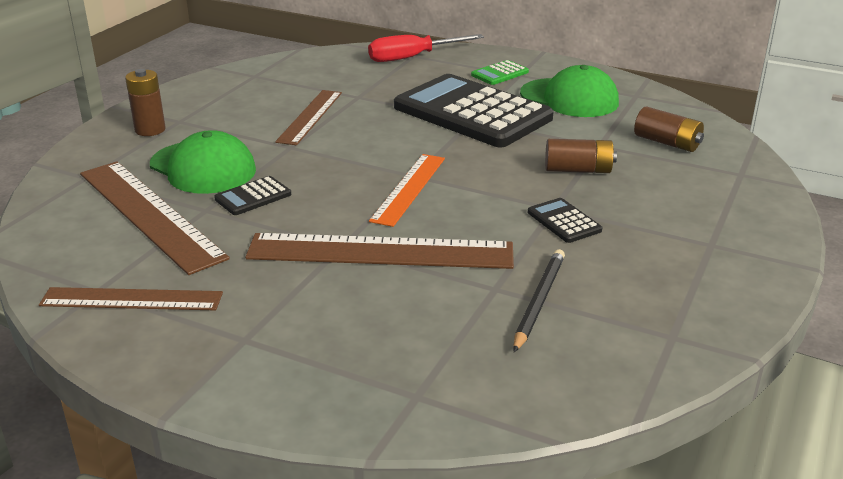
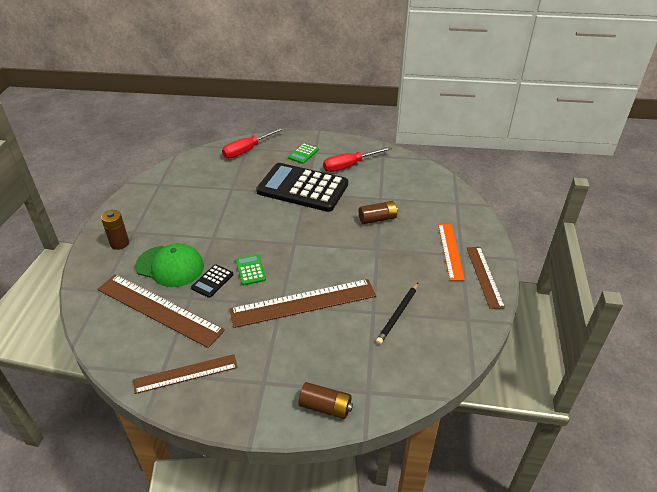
camera: 20 degrees left, 10 degrees up
brown ruler [275,90,342,145] -> brown ruler moved to [467,247,505,309]
orange ruler [369,154,445,227] -> orange ruler moved to [438,224,465,281]
black pencil [513,249,565,352] -> black pencil turned 150 degrees counterclockwise [376,283,418,345]
green cap [520,65,619,117] -> red screwdriver [323,146,392,172]
black calculator [528,198,602,243] -> none
brown battery [634,107,704,152] -> brown battery moved to [298,382,353,419]
none -> green calculator [236,254,266,285]

